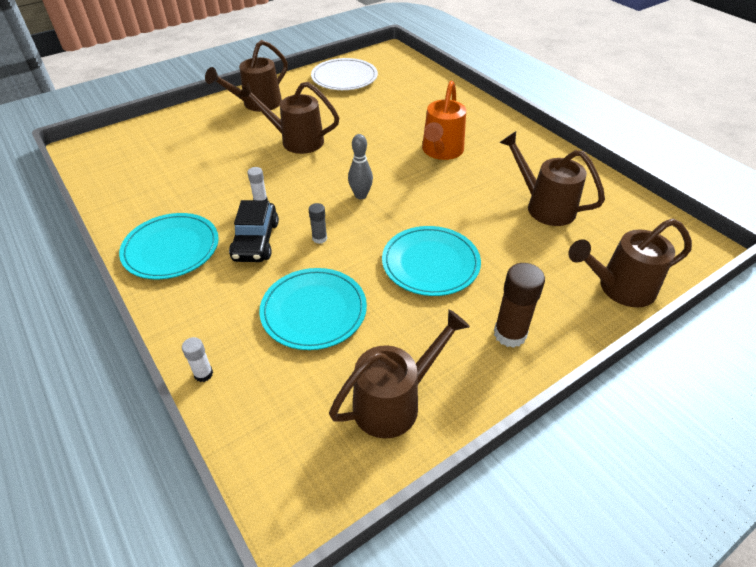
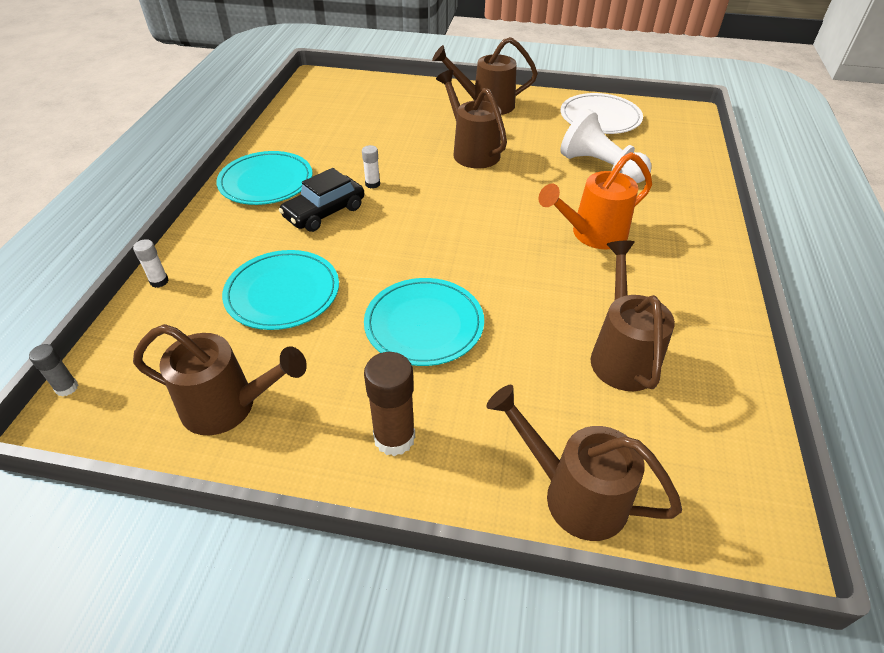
camera: 45 degrees right, 0 degrees up
grey glue stick [309,203,327,244] -> grey glue stick moved to [29,344,78,397]
grey bowling pin [348,134,373,199] -> none
none -> white pawn [560,109,652,183]

